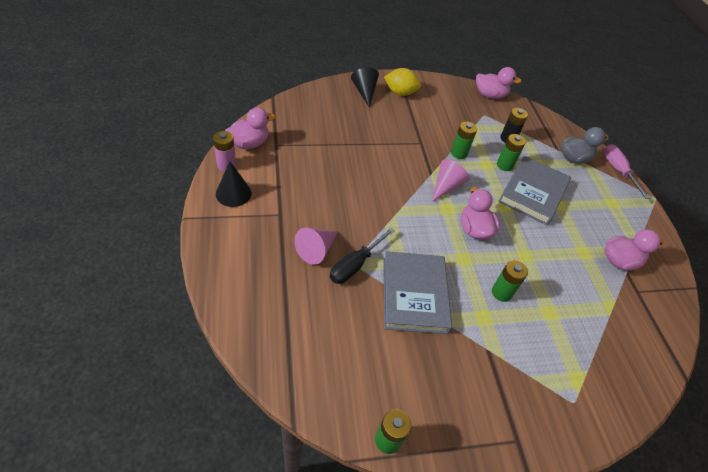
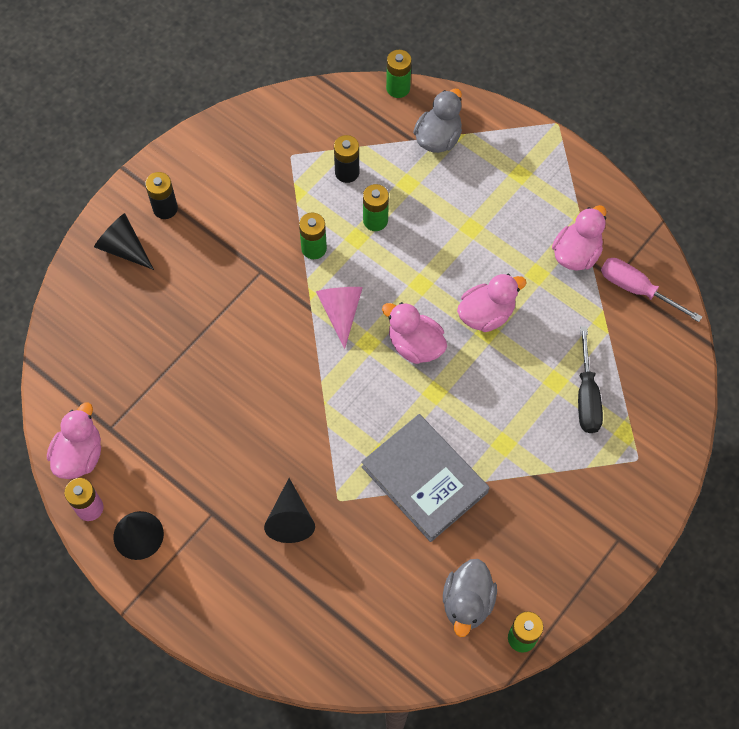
camera: 35 degrees left, 15 degrees up
pink cone [294,228,338,265] -> black cone [264,478,315,543]
black screwdriver [330,228,395,284] -> black screwdriver moved to [578,326,603,433]
yellow lemon [384,68,421,96] -> black battery [145,172,178,219]
pink duck [476,67,522,99] -> pink duck moved to [457,274,527,332]
green battery [492,260,528,302] -> green battery moved to [386,50,412,98]
grey book [498,156,571,225] -> none
pink screwdriver [604,144,650,199] -> pink screwdriver moved to [601,258,702,322]
none -> grey duck [443,559,497,637]

